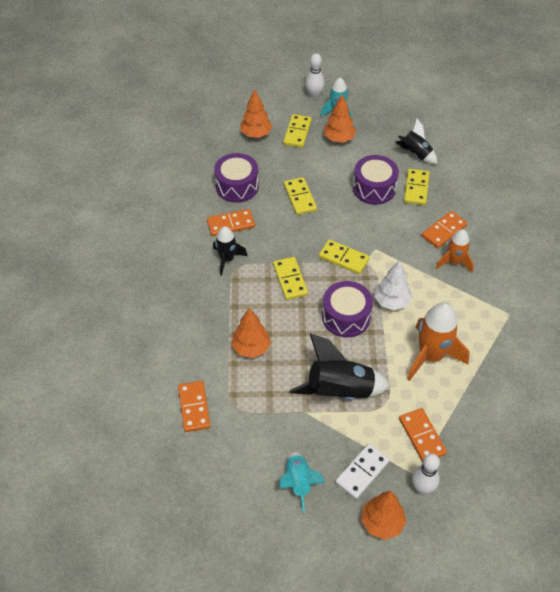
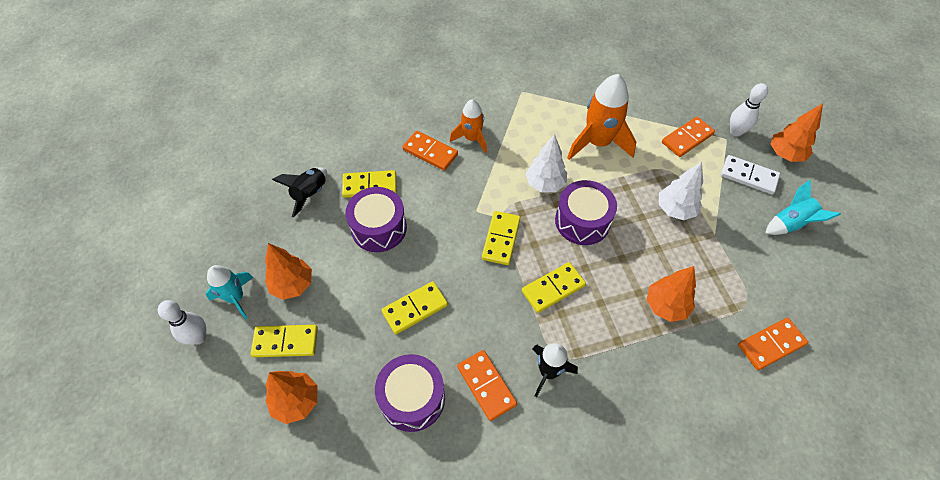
camera: 105 degrees left, 5 degrees up
black rocket [289,333,390,400] -> white tree [659,162,703,220]

